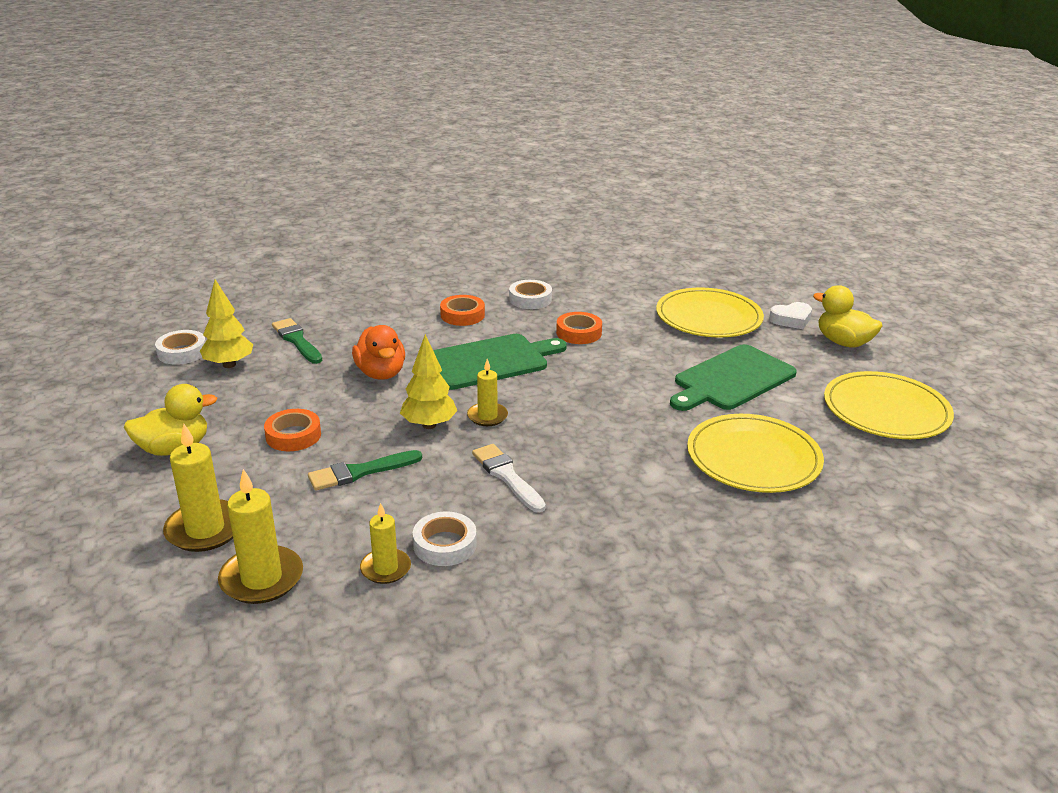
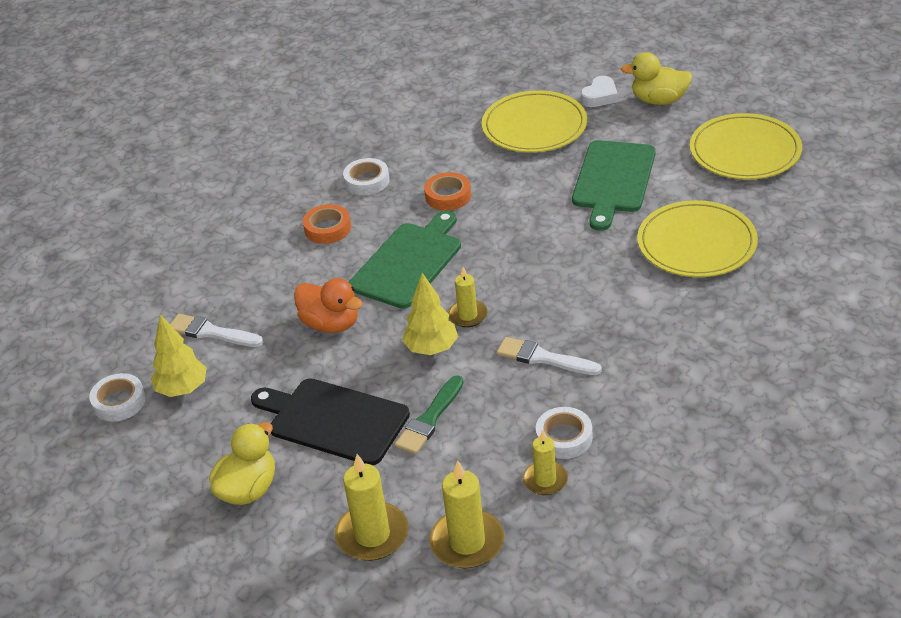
camera: 30 degrees left, 10 degrees up
orange tape [264,409,321,451] -> black cutting board [251,378,410,465]
green brush [272,318,322,364] -> white brush [170,314,263,347]

